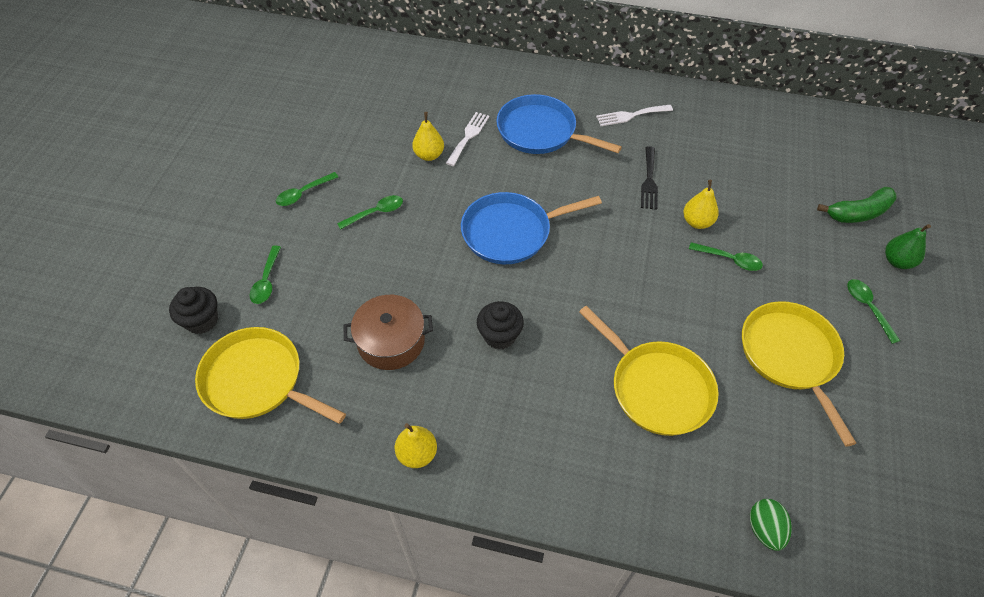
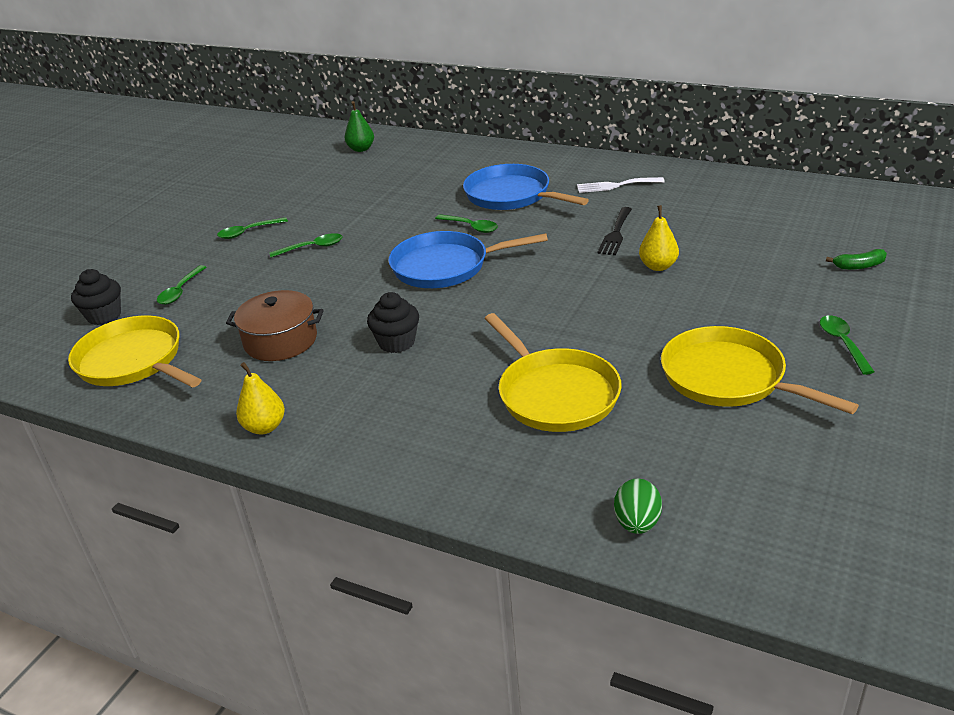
camera: 15 degrees right, 20 degrees down
yellow pear [412,112,444,161] -> none
white fork [446,112,489,166] -> none
green spoon [689,242,763,271] -> green spoon moved to [435,214,498,233]
yellow pan [742,301,856,447] -> yellow pan turned 45 degrees counterclockwise [661,326,859,414]
green banana [817,187,896,223] -> green banana [826,249,887,270], size x0.60
green pear [885,224,931,269] -> green pear moved to [345,101,374,152]

